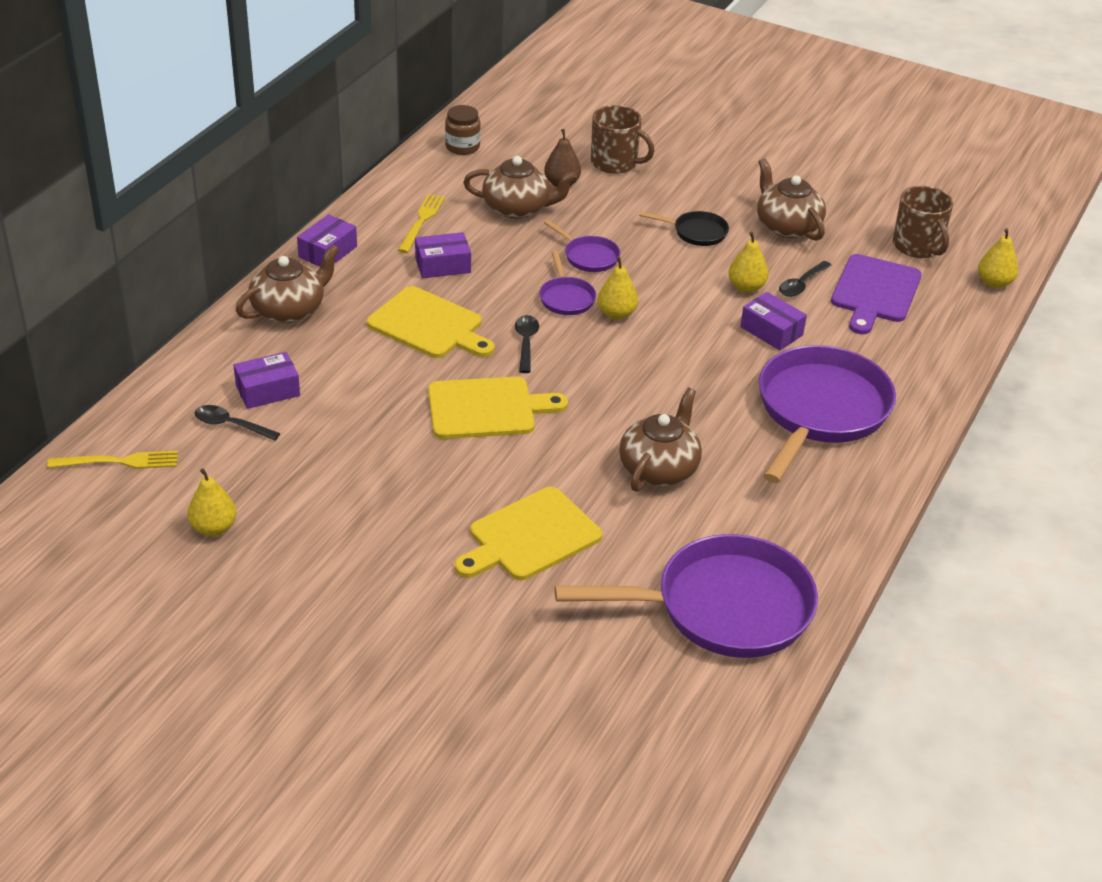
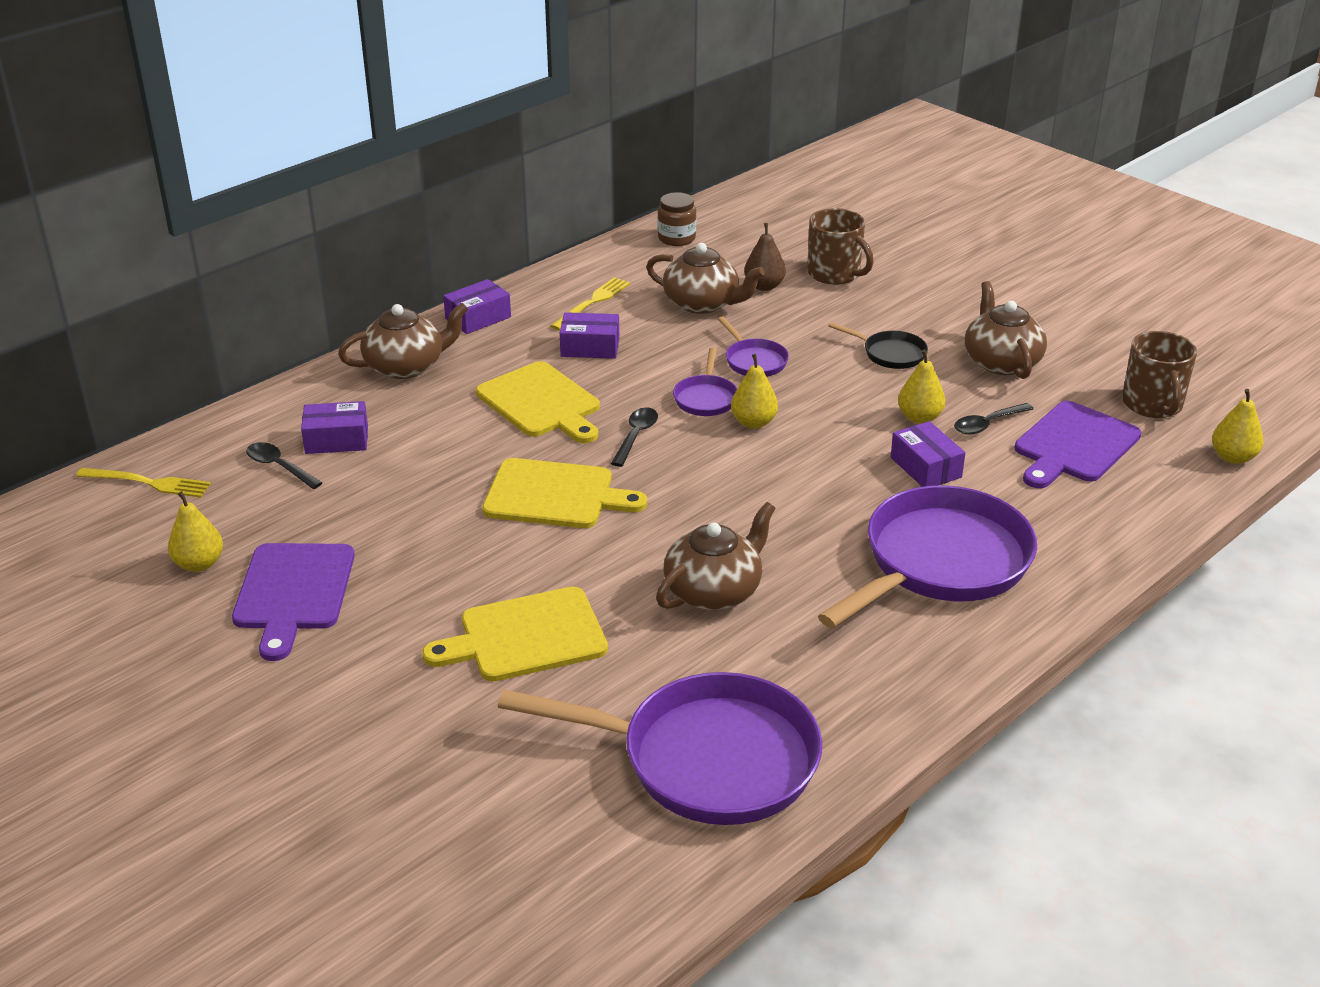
camera: 20 degrees right, 5 degrees down
none -> purple cutting board [232,543,355,661]

